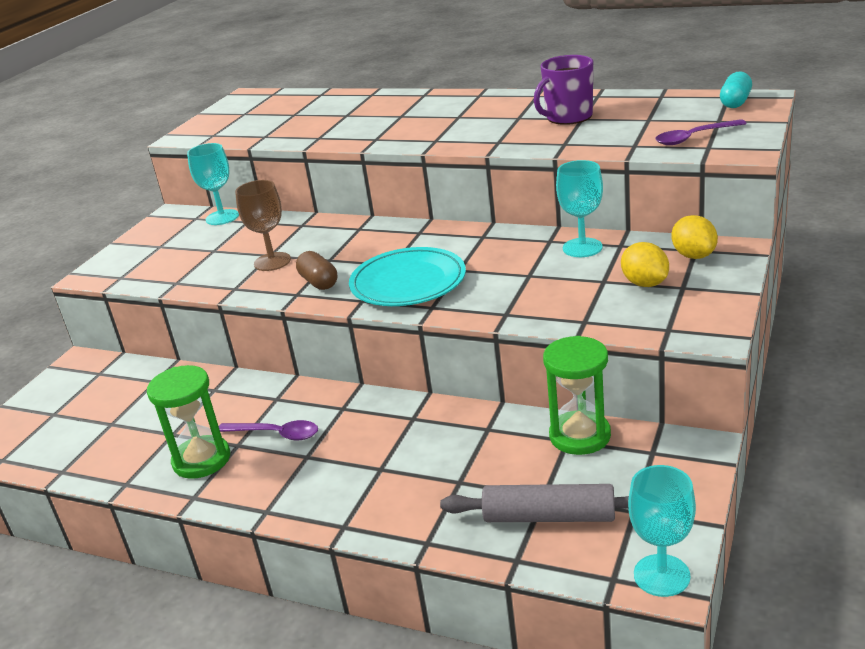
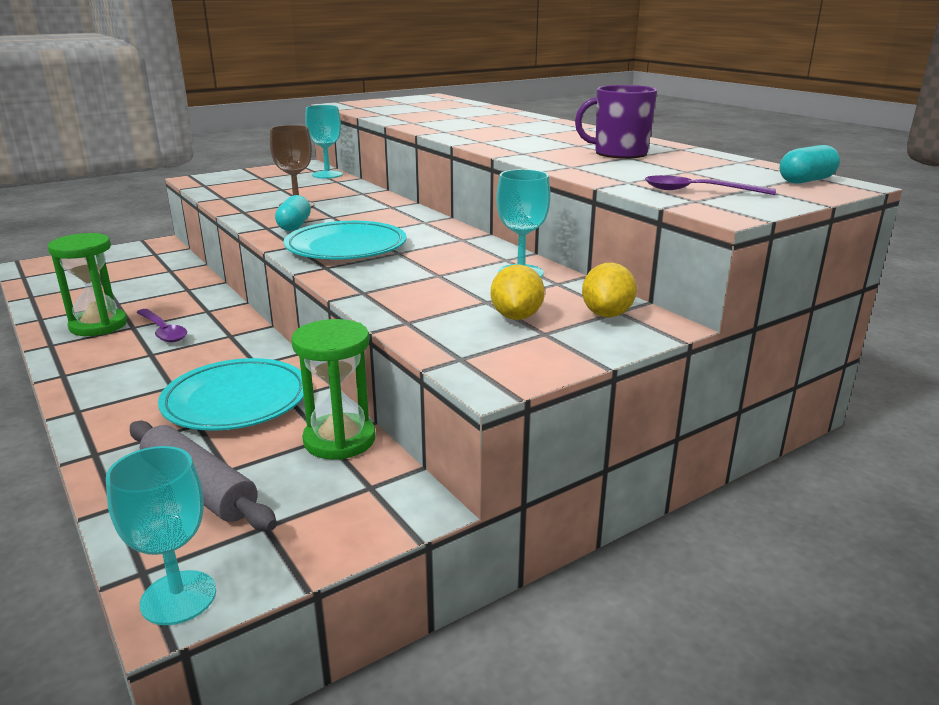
camera: 30 degrees right, 5 degrees down
brown capsule [296,251,337,290] -> turquoise capsule [275,195,311,231]
none -> turquoise plate [158,358,304,431]

